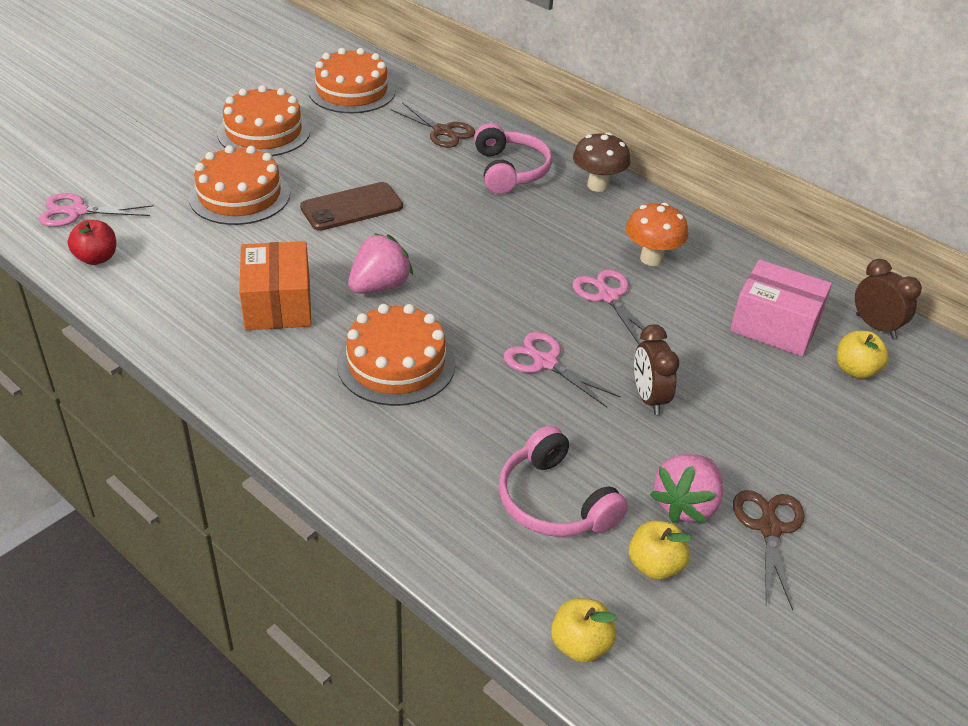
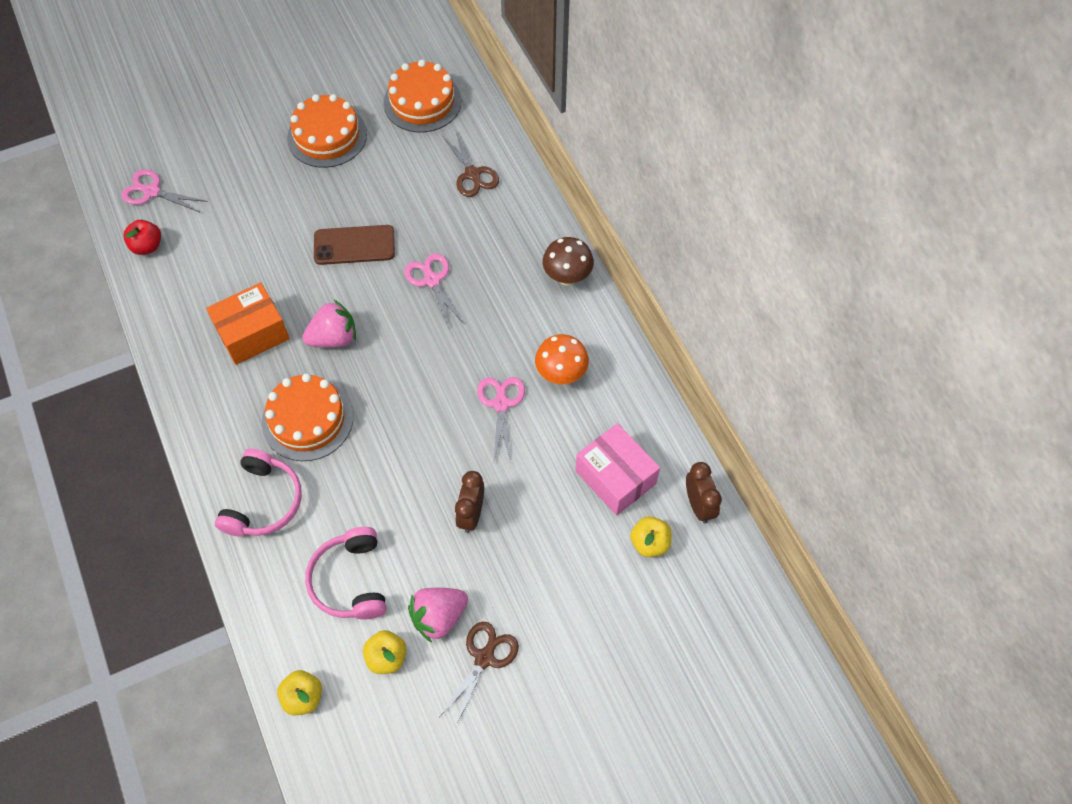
camera: 25 degrees right, 20 degrees up
orange cake [189,145,290,225] -> none
orange box [239,241,312,330] -> orange box turned 45 degrees clockwise [206,283,290,365]
pink headphones [474,123,552,194] -> pink headphones moved to [215,448,302,537]
pink scissors [504,332,620,407] -> pink scissors moved to [404,253,464,327]

